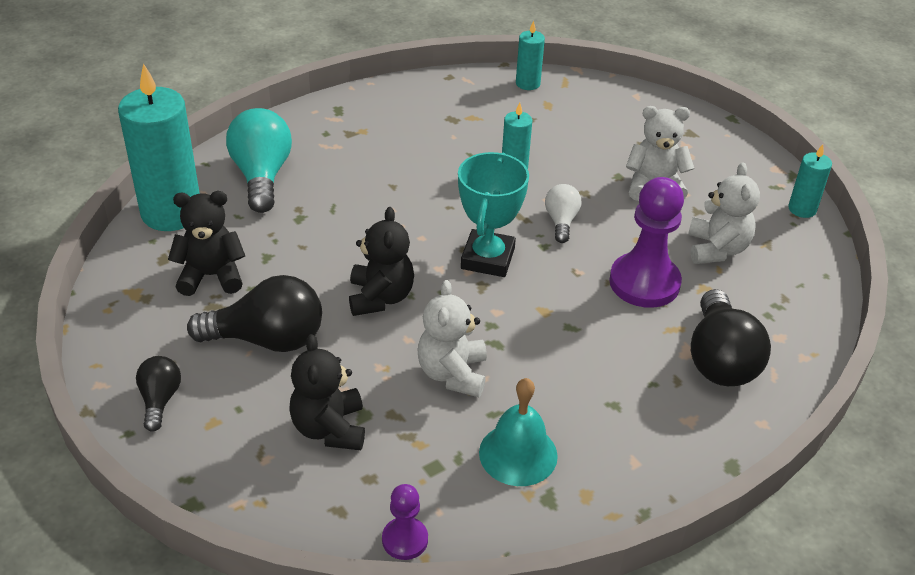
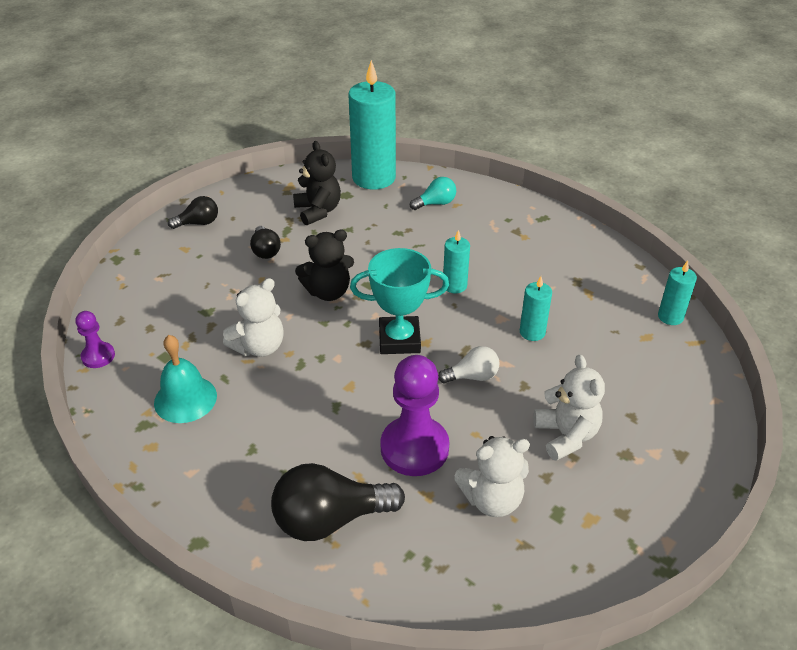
camera: 75 degrees right, 0 degrees up
black light bulb [187,275,322,352] -> black light bulb [250,226,281,259], size x0.55
turquoise light bulb [226,108,292,213] -> turquoise light bulb [410,177,456,210], size x0.55
black teddy bear [289,334,365,450] -> none
white teddy bear [417,280,487,397] -> white teddy bear turned 150 degrees clockwise [223,278,284,357]
turquoise candle [788,144,832,218] -> turquoise candle moved to [443,230,470,293]

